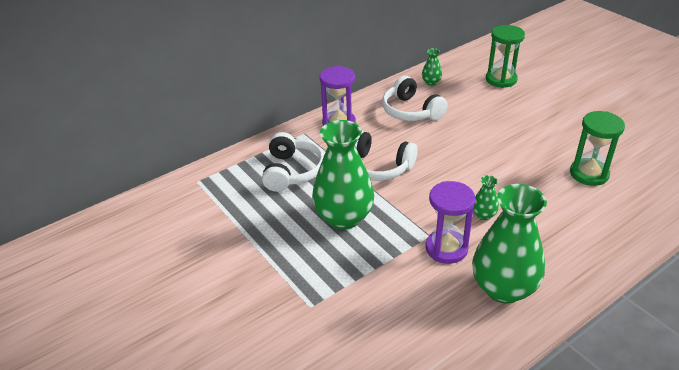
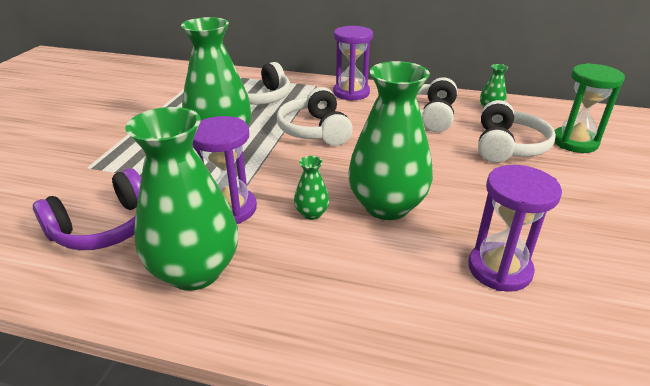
camera: 50 degrees right, 5 degrees down
green hourglass [570,111,625,186] -> purple hourglass [468,165,562,292]
none -> purple headphones [33,168,141,250]
none -> green vase [348,61,433,220]
none -> white headphones [478,100,556,163]

